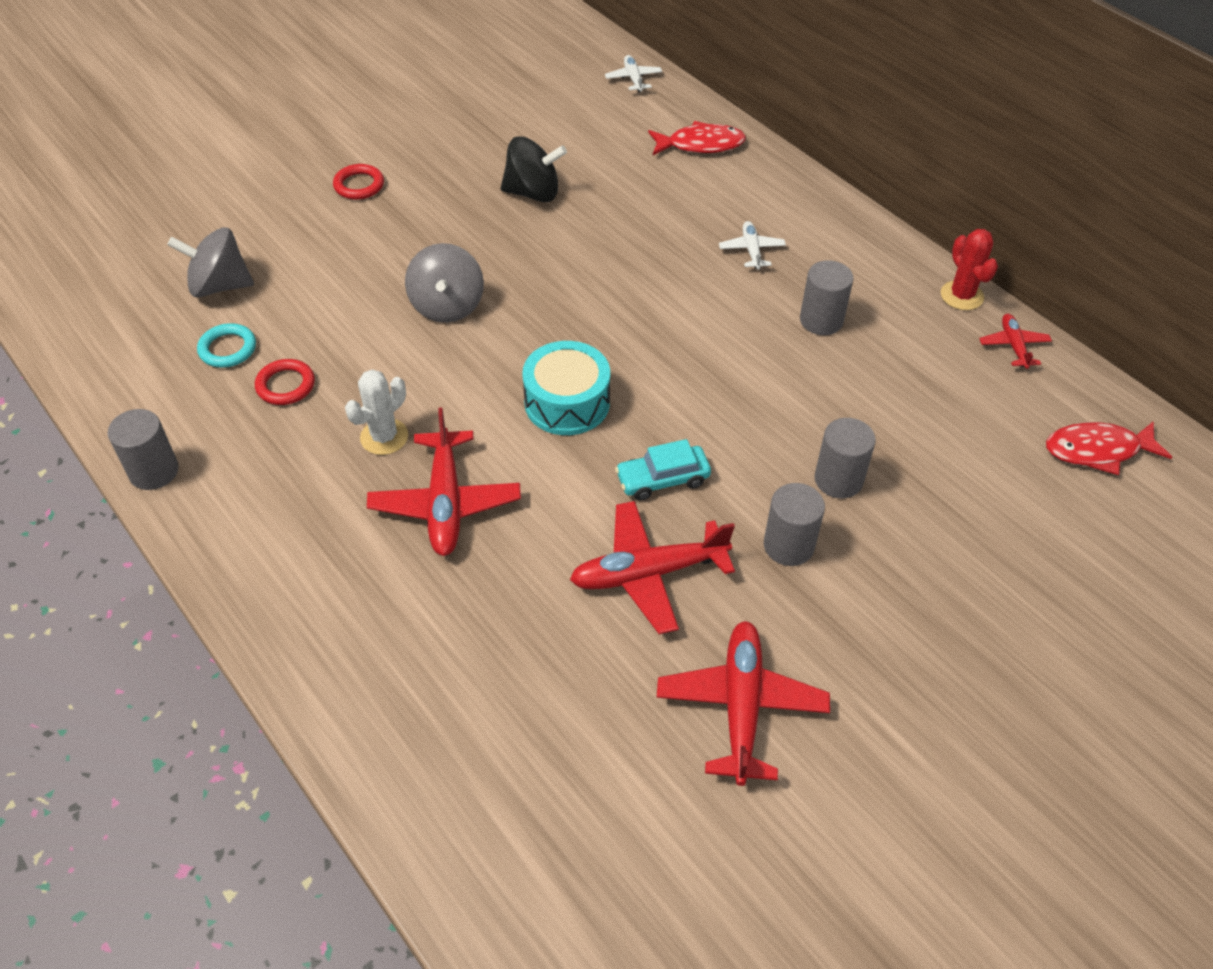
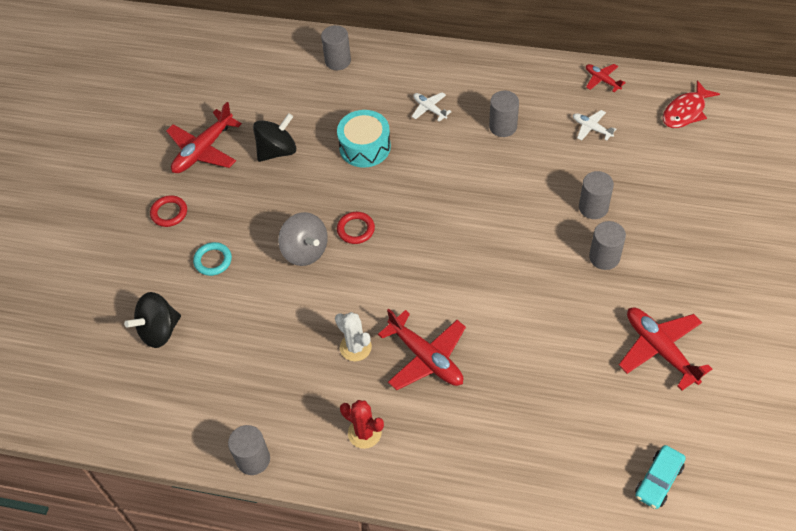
camera: 35 degrees left, 5 degrees up
grey spinning top [167,227,254,297] -> black spinning top [124,292,181,348]
turquoise ring [197,323,256,368] -> turquoise ring moved to [193,242,232,276]
red ring [255,359,315,405] -> red ring moved to [337,212,375,244]
white cactus [345,370,408,455] -> white cactus turned 45 degrees counterclockwise [335,312,372,361]
turquoise drum [522,341,610,435] -> turquoise drum moved to [337,110,391,168]
red plane [570,501,735,634] -> red plane moved to [166,102,242,173]
white plane [605,55,662,92] -> white plane moved to [573,110,616,141]
turquoise car [615,439,711,501] -> turquoise car moved to [635,445,686,509]
red fish [648,121,746,155] -> grey cylinder [321,25,351,70]
red cactus [941,229,998,310] -> red cactus moved to [340,400,384,449]

